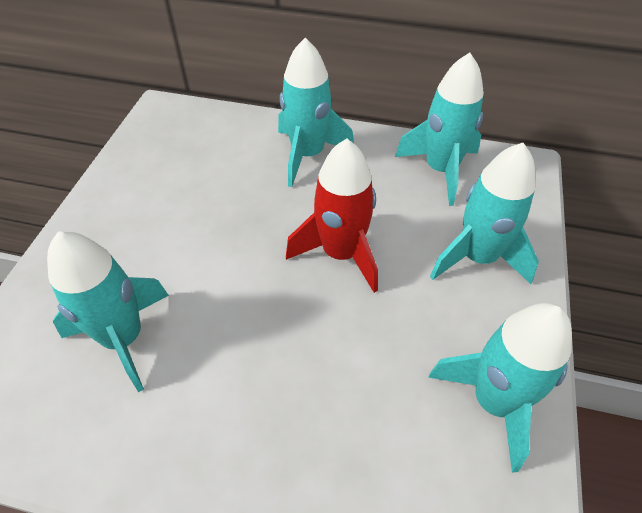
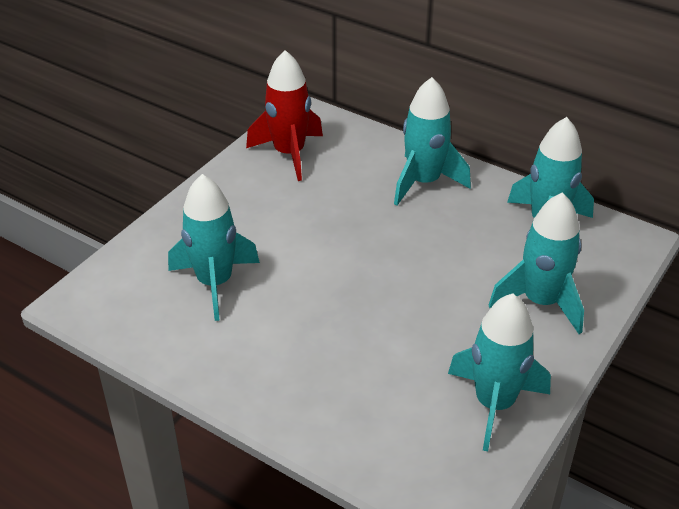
camera: 20 degrees right, 10 degrees down
red rocket [286,139,378,293] -> red rocket moved to [246,50,323,181]

